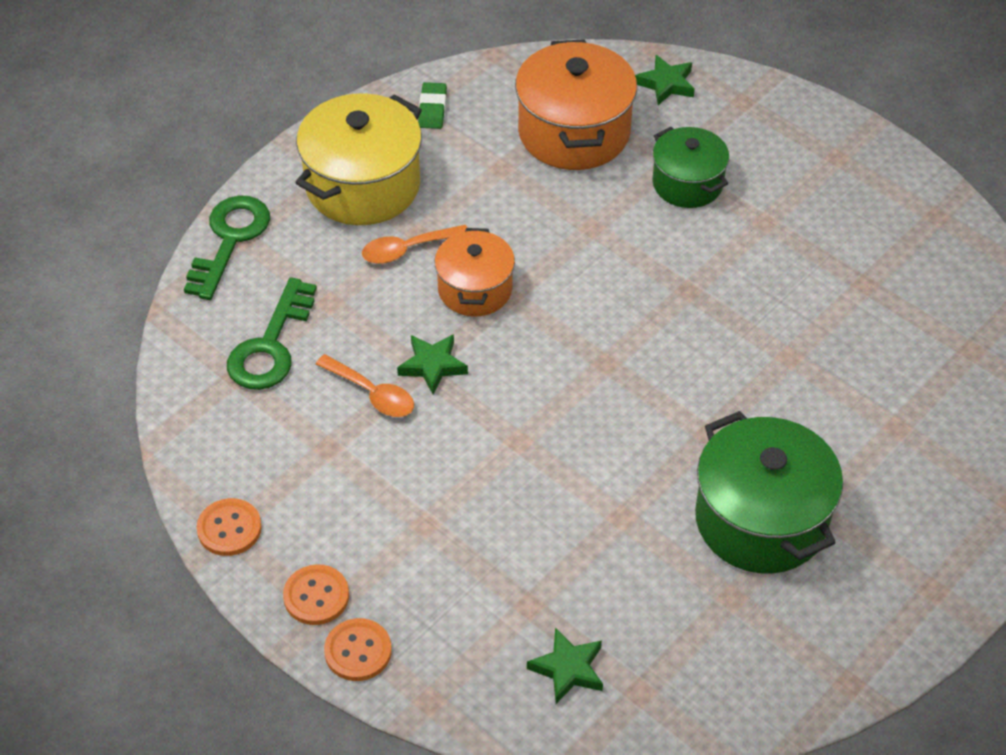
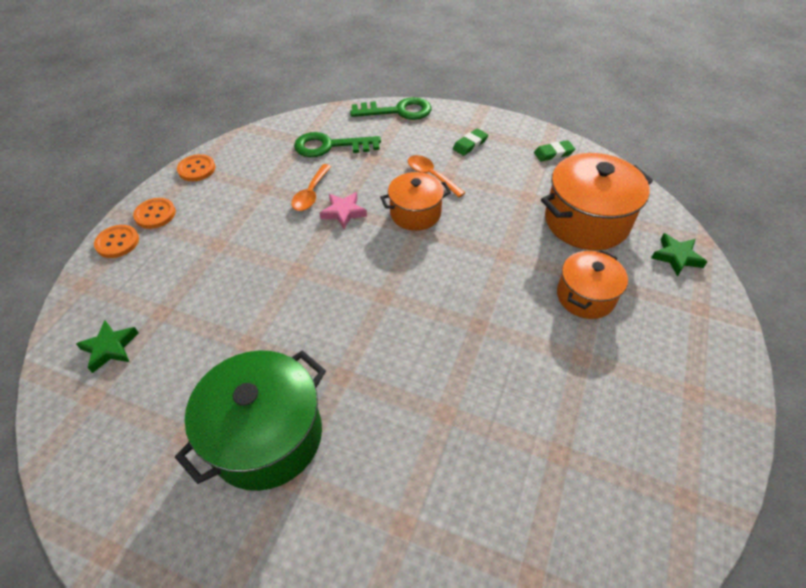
camera: 70 degrees right, 0 degrees up
yellow pot [295,93,422,225] -> green eraser [453,129,488,156]
green star [397,334,468,394] -> pink star [320,192,367,229]
green pot [652,127,729,208] -> orange pot [557,250,628,319]

